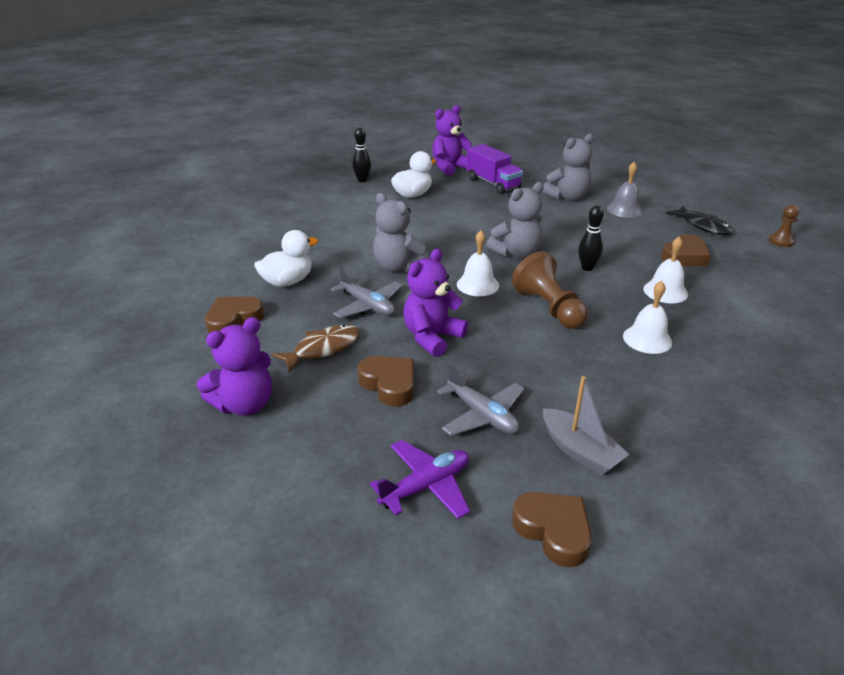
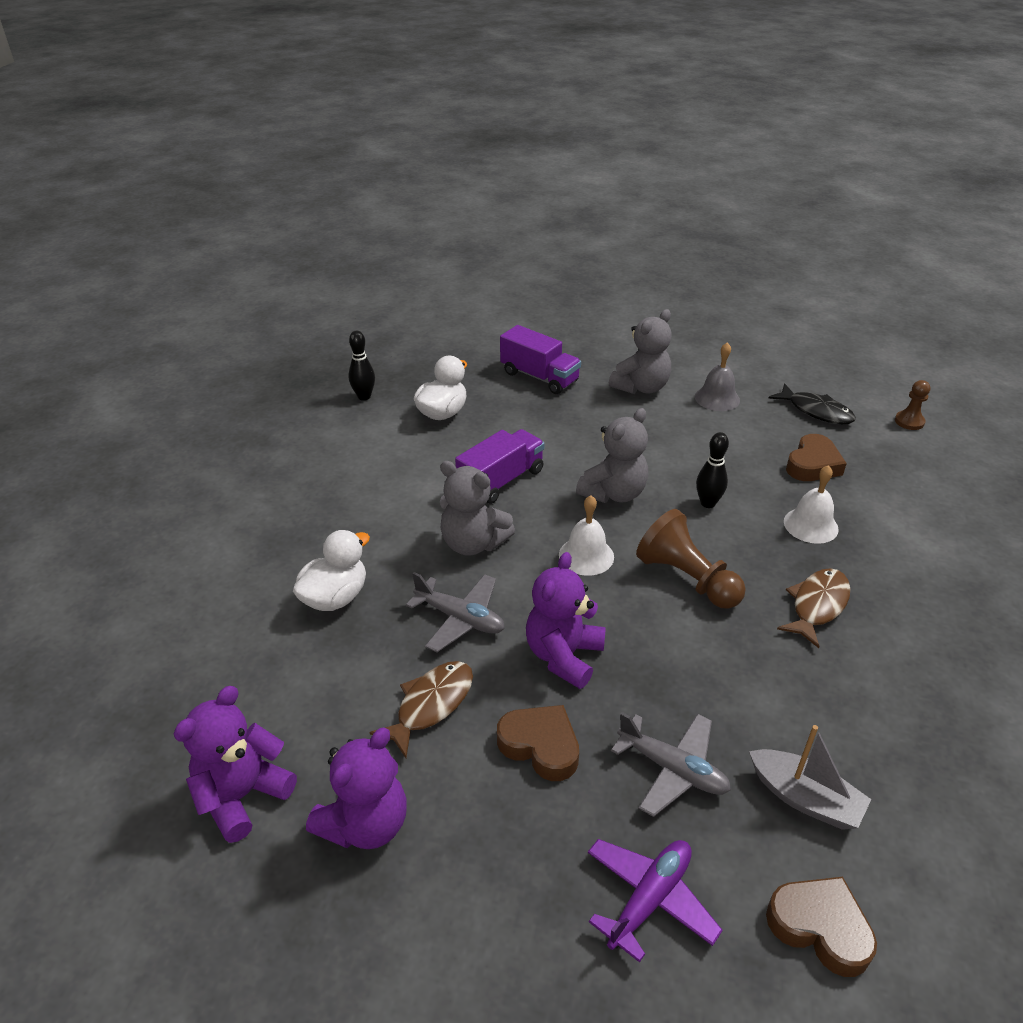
camera: 15 degrees left, 5 degrees up
brown heart [205,296,264,333] -> none
purple teddy bear [432,105,473,176] -> purple teddy bear moved to [174,686,297,843]
white bell [623,281,672,354] -> brown fish [777,568,851,648]
none -> purple truck [455,429,545,504]

